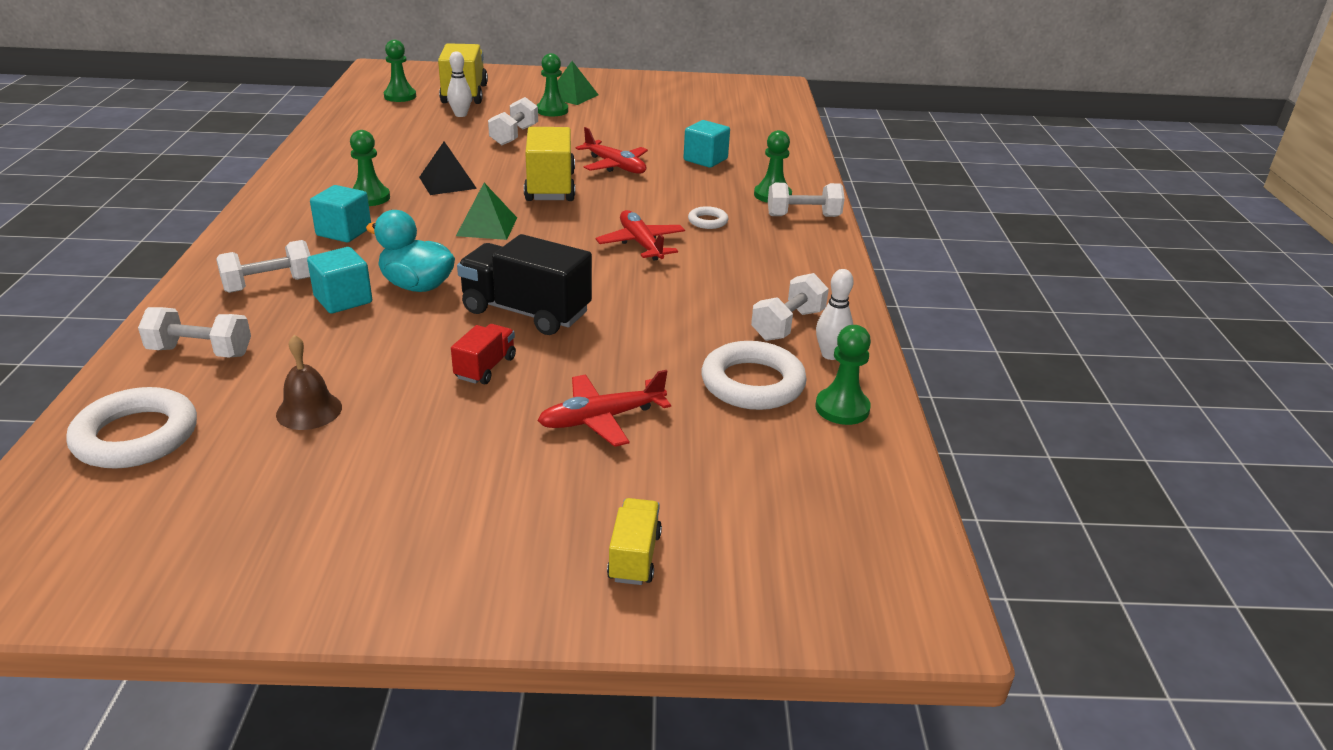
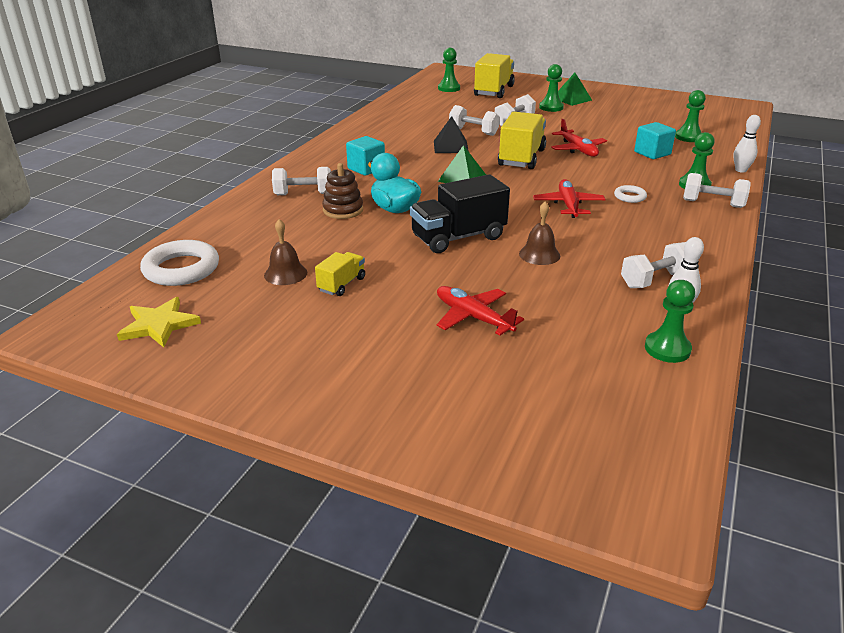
camera: 25 degrees right, 0 degrees up
white dumbbell [138,307,251,358] -> white dumbbell moved to [449,105,500,136]
turquoise cube [307,247,372,314] -> brown stacking toy [322,163,363,219]
green pawn [350,130,390,206] -> green pawn moved to [675,90,706,142]
white bowling pin [447,51,472,117] -> white bowling pin moved to [733,115,761,173]
red truck [451,324,516,384] -> none
black truck [457,234,592,335] -> black truck turned 75 degrees counterclockwise [410,174,510,253]
red plane [538,370,671,447] -> red plane turned 45 degrees clockwise [437,286,524,336]
yellow truck [607,498,662,585] -> yellow truck moved to [315,252,365,296]
white ring [701,341,807,410] -> none
none -> yellow star [117,297,201,348]
none -> brown bell [519,202,560,265]

